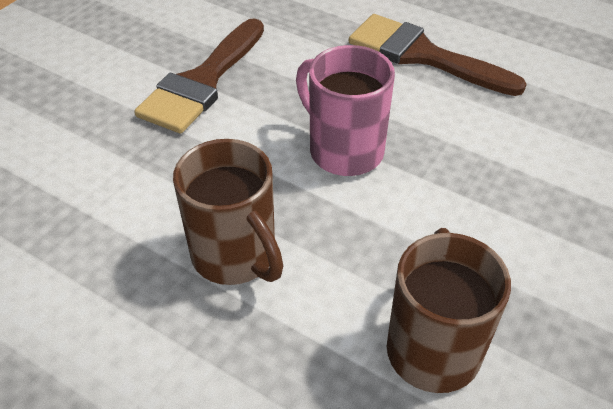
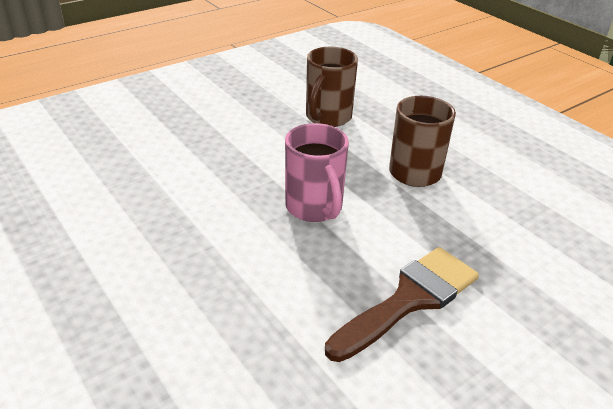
camera: 160 degrees left, 10 degrees down
brown brush [349,14,527,96] -> none

